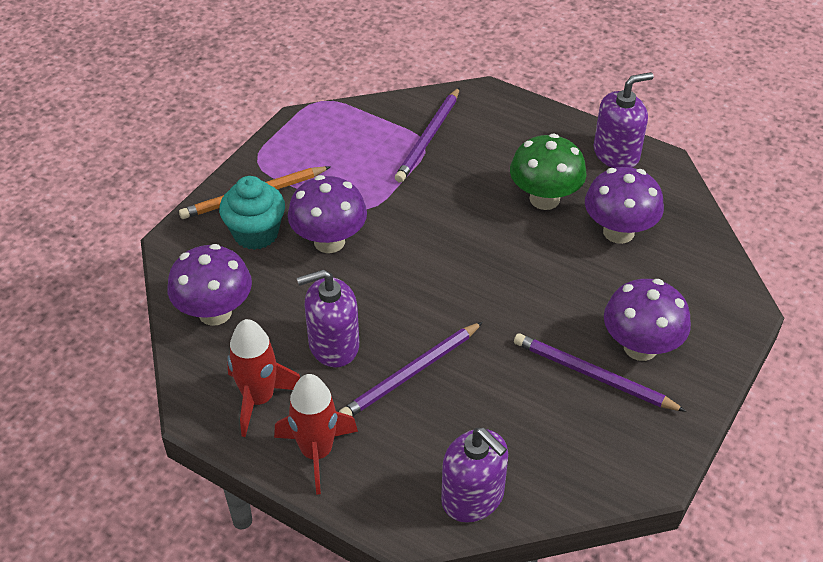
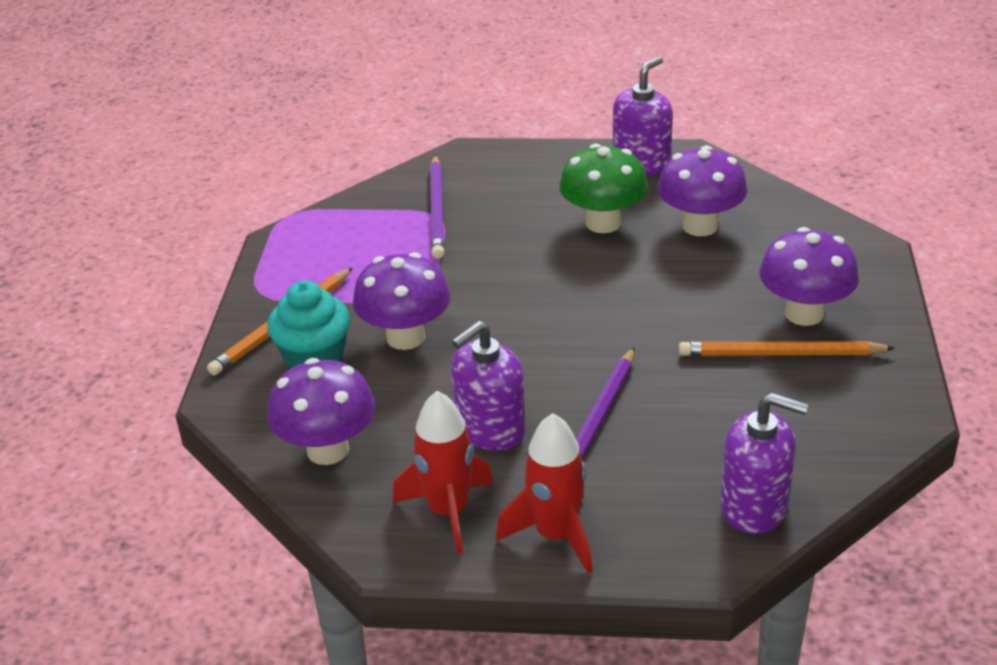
camera: 25 degrees left, 10 degrees down
purple pencil [514,333,686,412] -> orange pencil [679,341,895,356]

